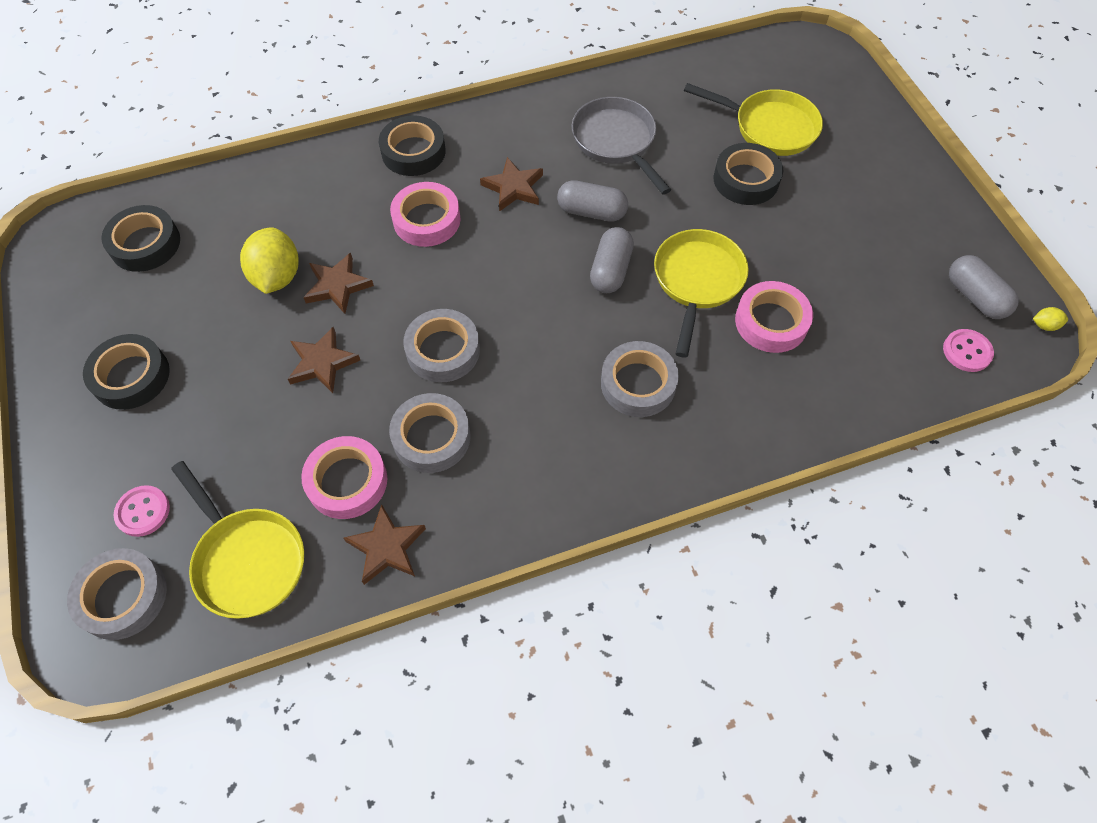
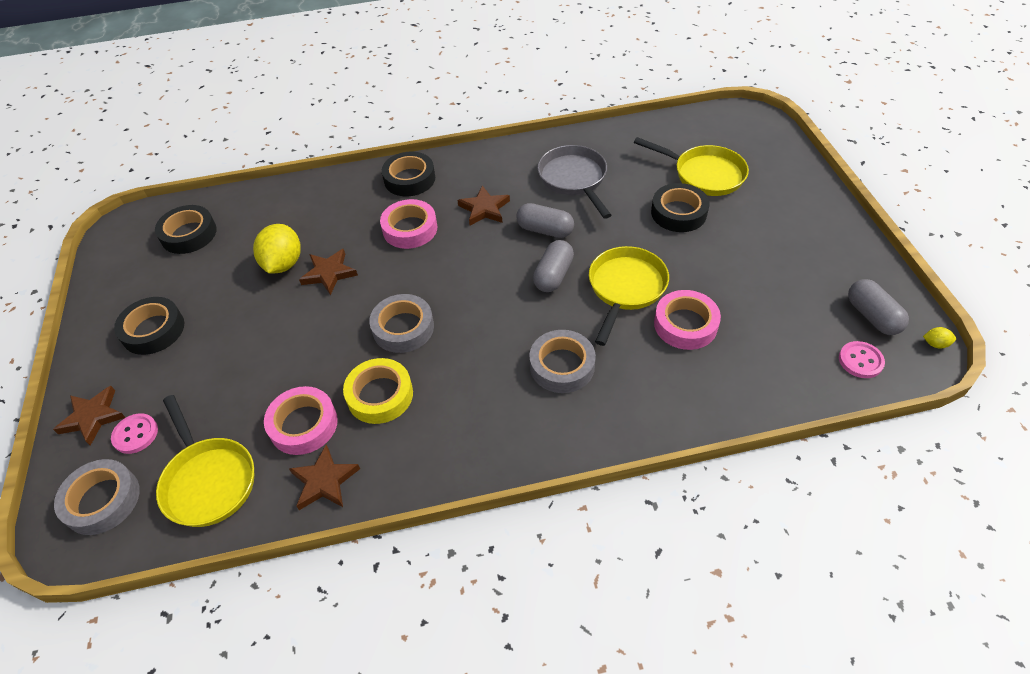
camera: 10 degrees right, 10 degrees down
brown star [288,327,360,393] -> brown star moved to [53,386,126,446]
grey tape [389,393,471,473] -> yellow tape [343,358,413,424]

